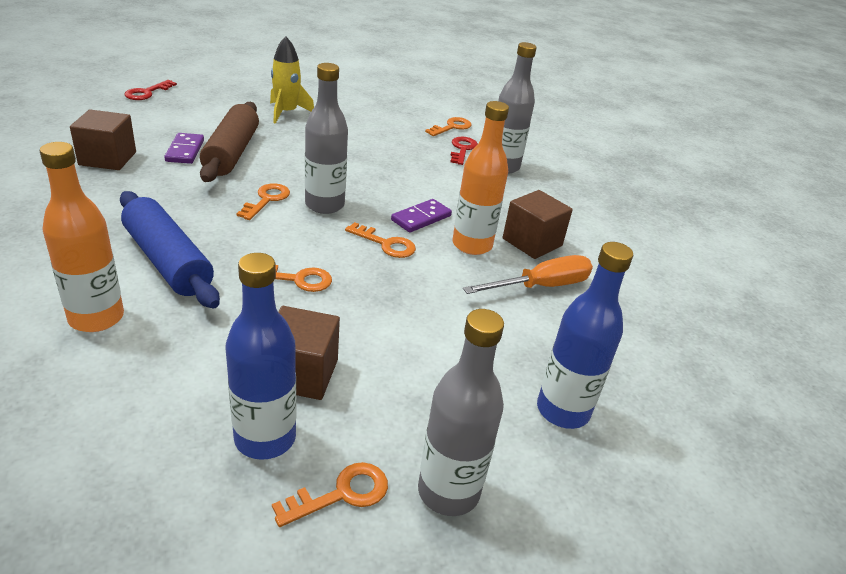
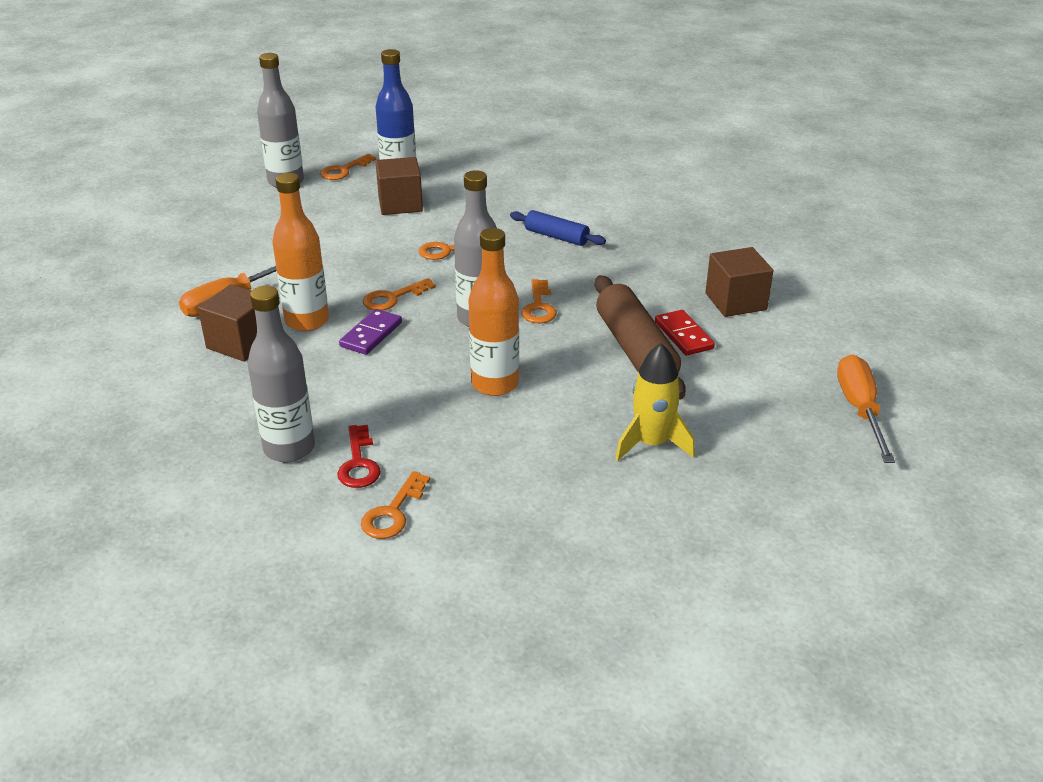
camera: 165 degrees right, 0 degrees up
orange bottle [40,142,124,332] -> orange bottle moved to [469,228,519,396]
blue rolling pin [120,191,220,308] -> blue rolling pin [510,210,606,246], size x0.58
red key [124,80,177,100] -> orange screwdriver [837,355,895,463]
purple domino [164,133,204,164] -> red domino [655,310,715,355]
orange key [345,222,416,258] -> orange key turned 45 degrees counterclockwise [363,278,436,311]
blue bottle [537,242,634,429] -> none

